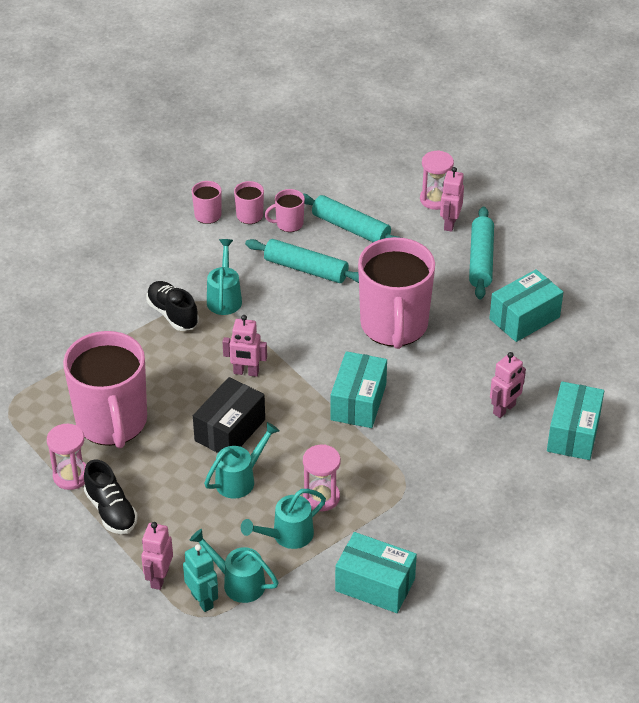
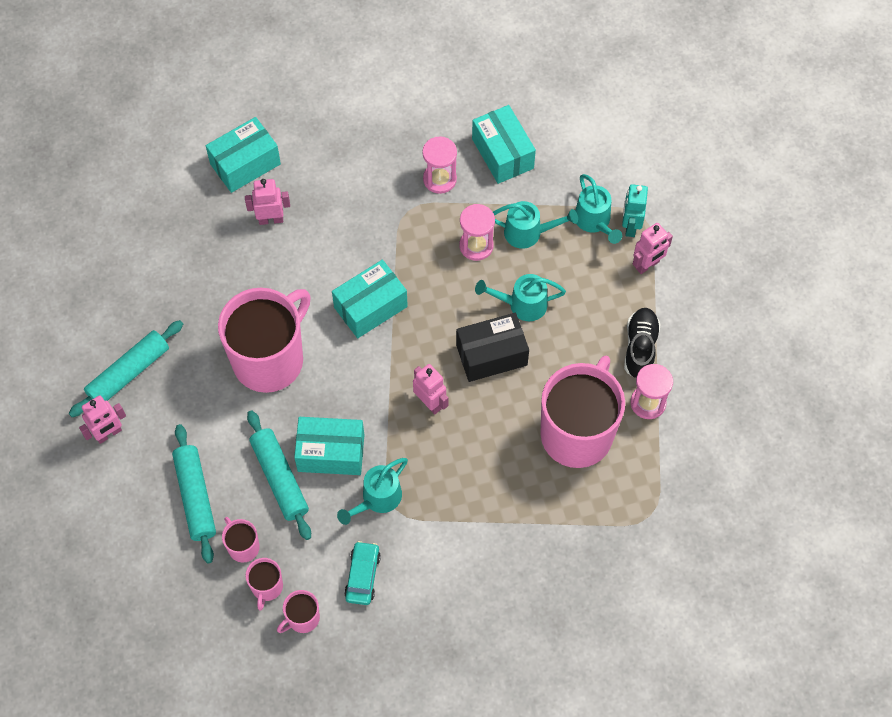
camera: 140 degrees left, 20 degrees up
black shoe [146,281,199,331] -> none
pink mug [265,189,305,232] -> pink mug turned 150 degrees counterclockwise [222,517,260,562]
pink hourglass [420,150,454,210] -> pink hourglass moved to [422,136,457,194]
turquoise box [489,269,563,342] -> turquoise box moved to [294,417,364,475]
none -> turquoise car [344,541,381,605]

